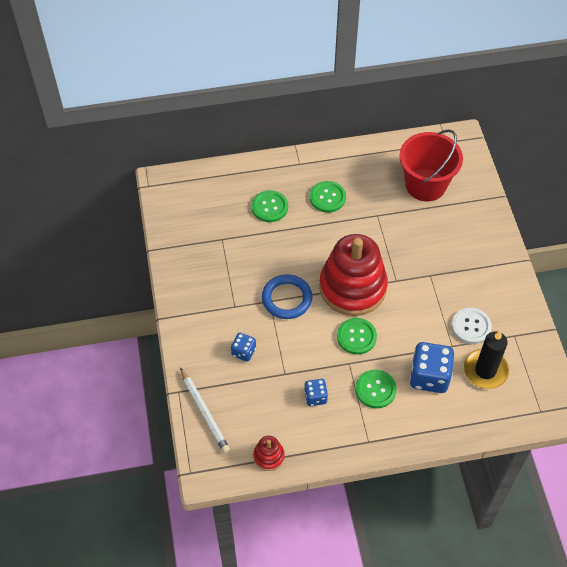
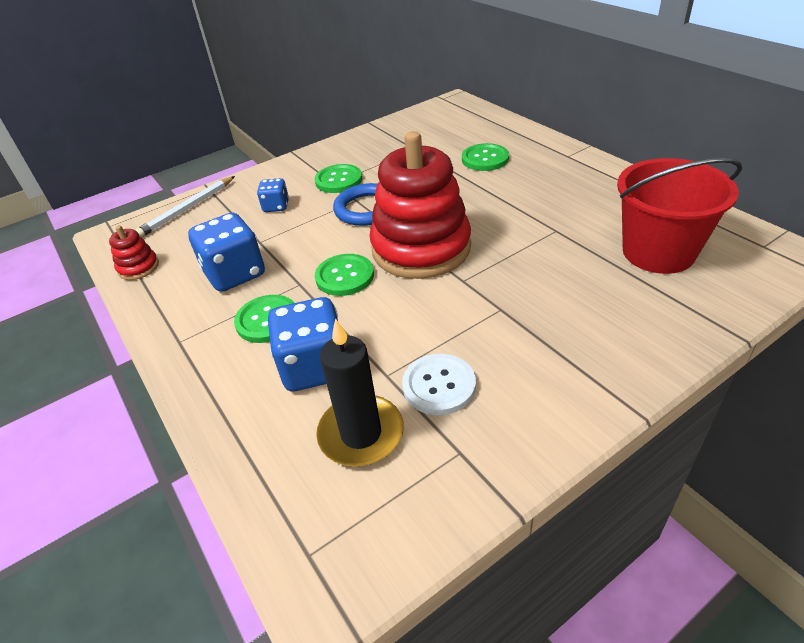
camera: 70 degrees right, 15 degrees down
blue dice [304,379,328,406] -> blue dice [188,213,265,292], size x1.84
green button [310,181,346,213] -> green button moved to [315,164,362,193]

